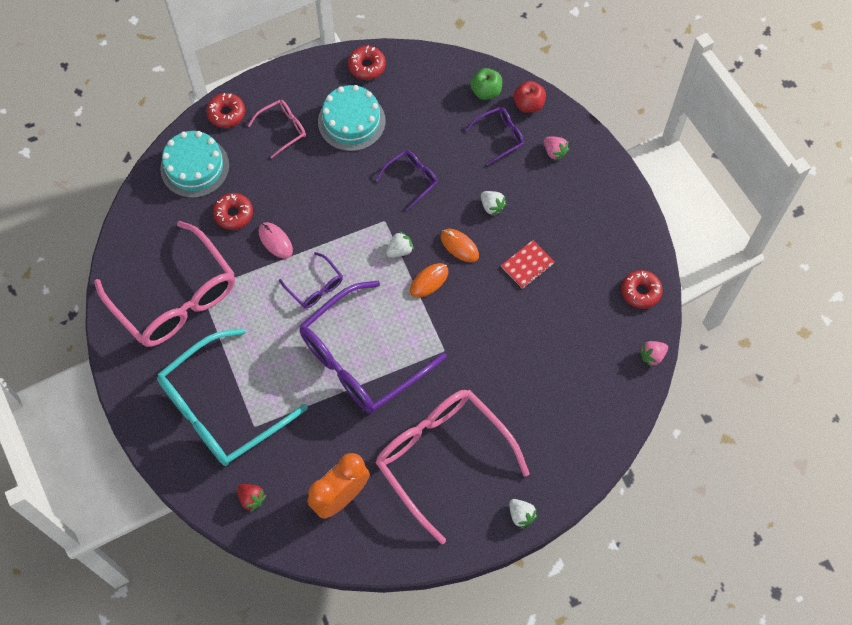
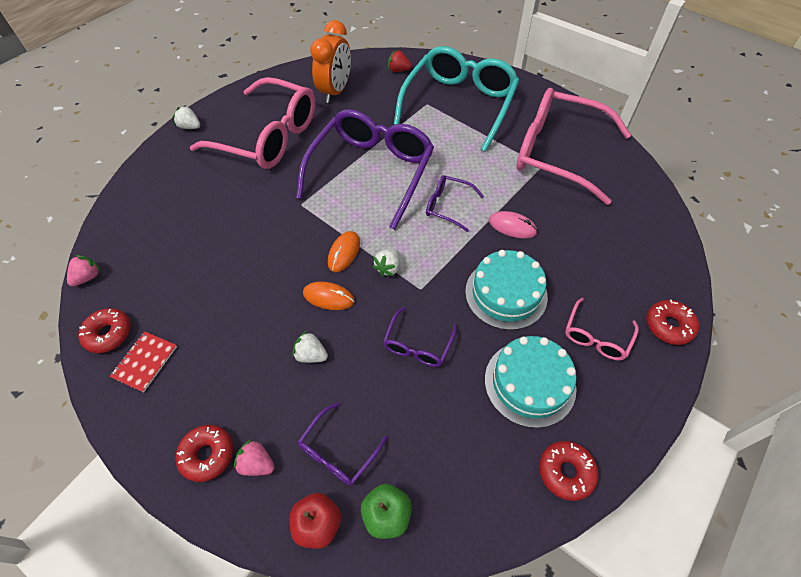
camera: 155 degrees right, 10 degrees down
turquoise cake [160,131,229,198] -> turquoise cake moved to [465,250,548,330]
red donut [213,193,253,230] -> red donut moved to [176,425,233,482]
red notebook [501,240,555,289] -> red notebook moved to [110,331,177,392]

